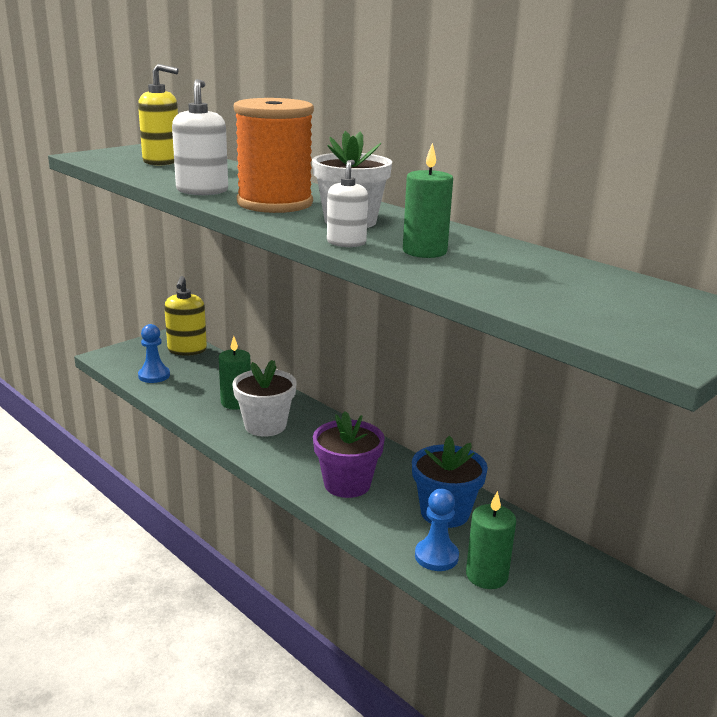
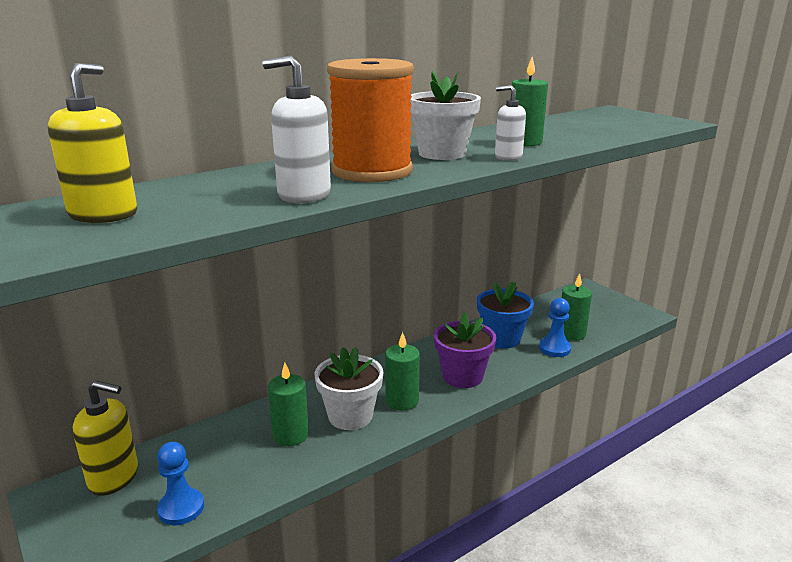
camera: 80 degrees left, 0 degrees up
none -> green candle [385,332,420,410]

